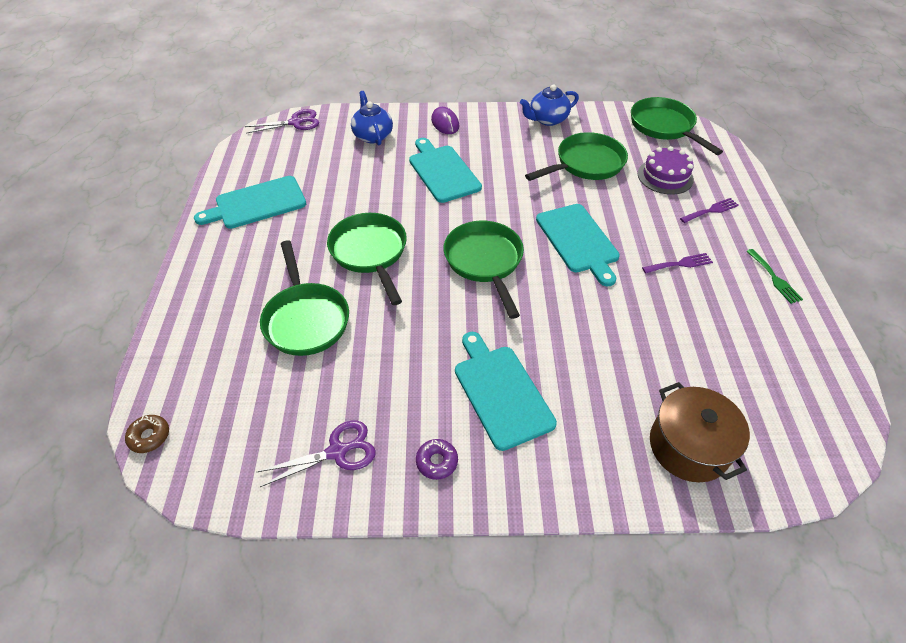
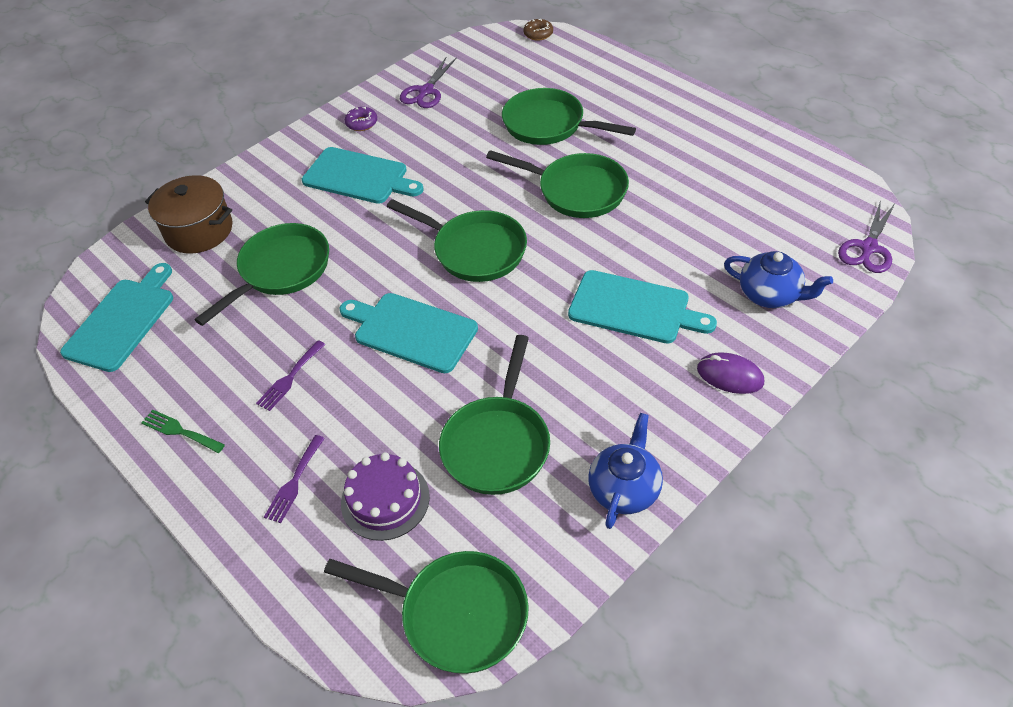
camera: 140 degrees right, 0 degrees up
turquoise cutting board [194,176,306,229] -> turquoise cutting board moved to [60,263,173,372]
none -> green pan [195,223,329,326]

